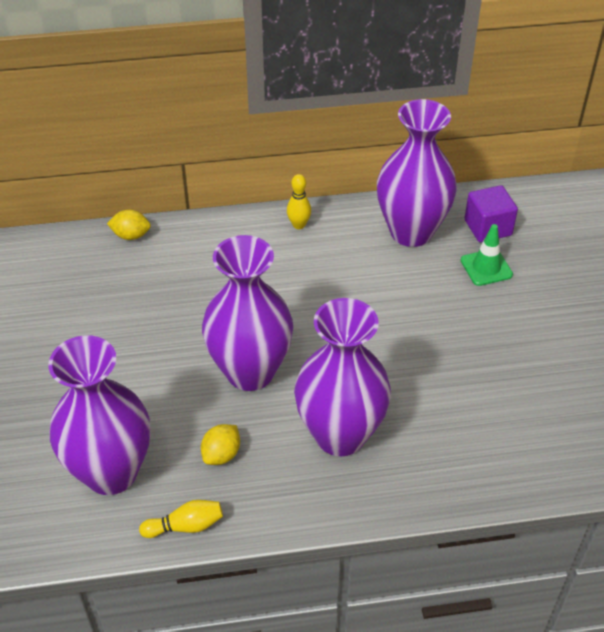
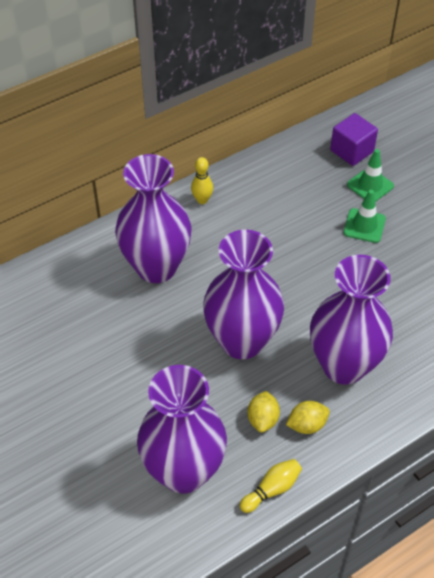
camera: 25 degrees left, 5 degrees up
yellow lemon [107,210,151,240] -> yellow lemon moved to [286,401,330,434]
purple vase [377,99,457,247] -> purple vase moved to [115,154,192,283]
none -> green traffic cone [344,190,386,243]

